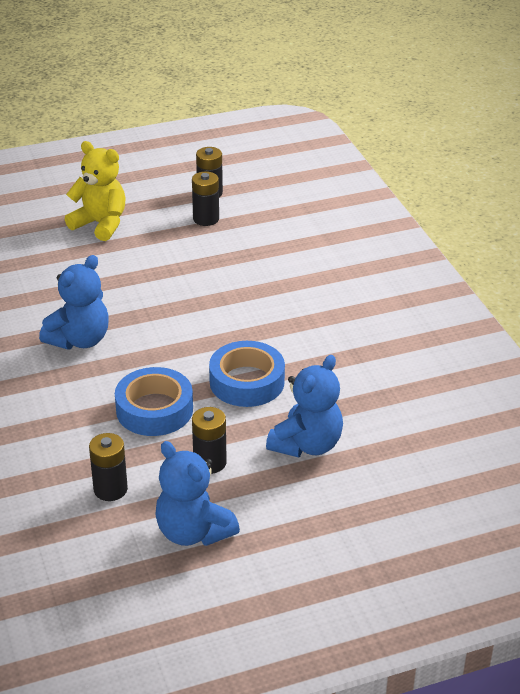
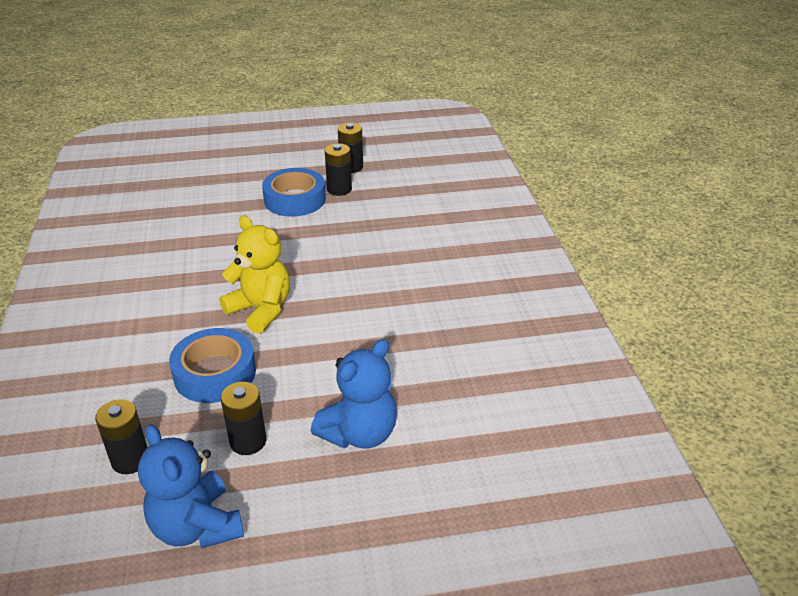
camera: 10 degrees right, 0 degrees up
blue teddy bear [39,255,109,350] -> none
yellow teddy bear [65,141,126,241] -> yellow teddy bear moved to [219,216,290,334]
blue tape [209,341,285,407] -> blue tape moved to [262,168,326,217]

